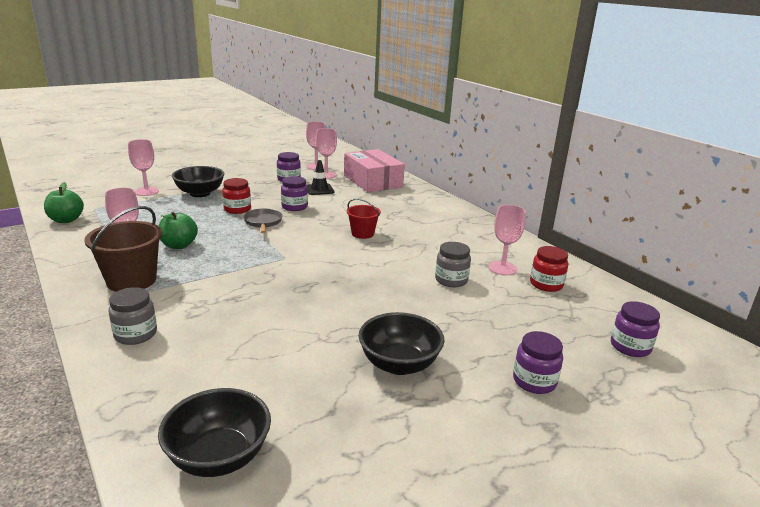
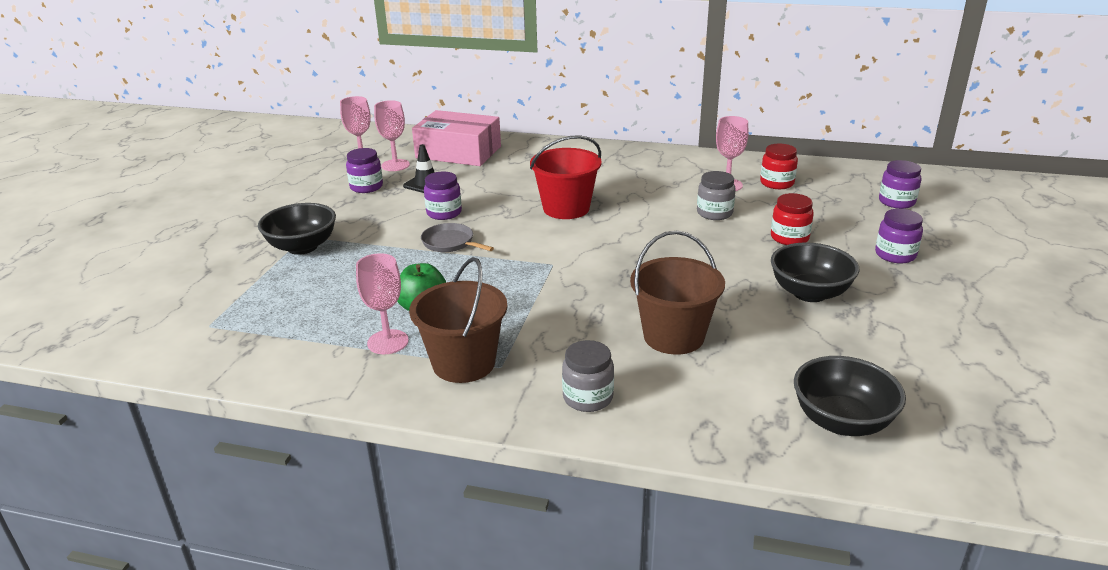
camera: 40 degrees left, 5 degrees up
green apple [44,182,84,223] -> none
pink goblet [128,139,159,196] -> none
red jar [222,178,251,214] -> red jar moved to [771,193,814,245]
red bucket [347,198,381,239] -> red bucket [530,135,602,219], size x1.69
none -> brown bucket [630,231,725,355]

